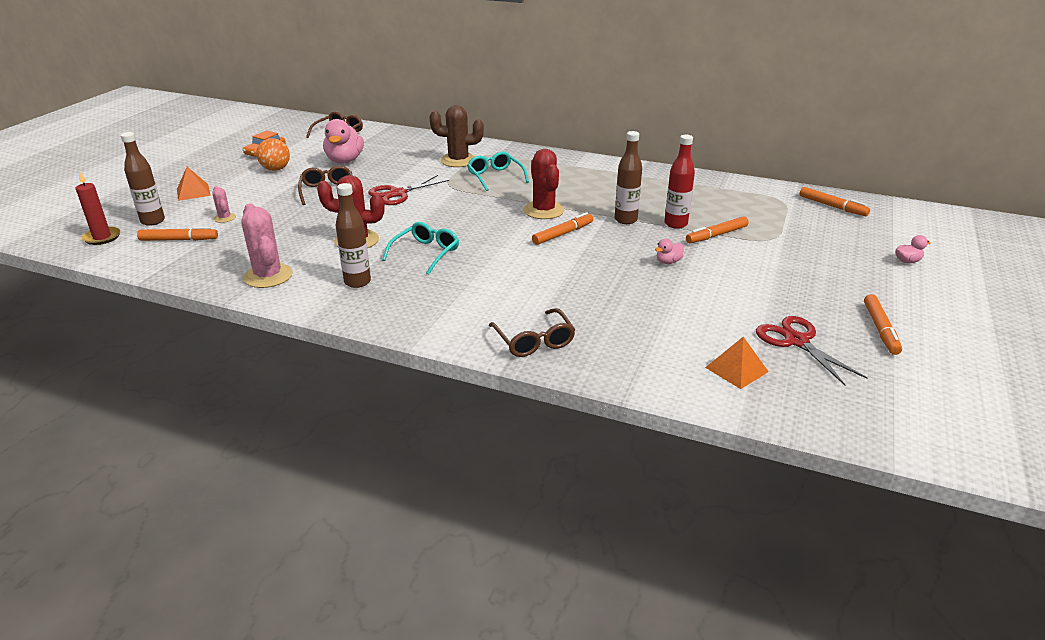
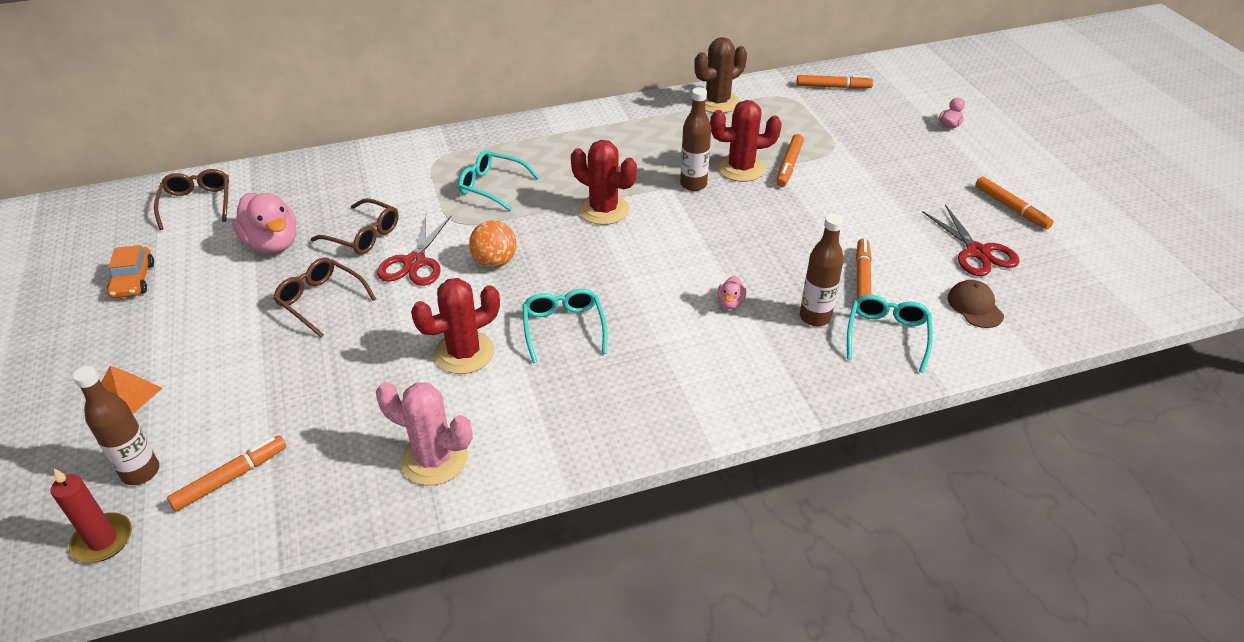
camera: 40 degrees left, 10 degrees up
pink cactus [212,186,236,223] -> none
orange ball [256,138,290,171] -> orange ball moved to [469,221,516,268]
brown bottle [335,183,371,288] -> brown bottle moved to [800,214,844,326]
brown cactus [429,105,484,167] -> brown cactus moved to [694,37,747,113]
brown glasses [489,308,576,357] -> brown glasses moved to [311,198,399,255]
orange marker [532,212,593,245] -> orange marker moved to [856,238,872,299]
pink duck [655,239,684,264] -> pink duck moved to [717,276,747,309]
red bottle [664,135,695,229] -> red cactus [710,100,782,182]
orange pyramid [705,337,769,389] -> brown cap [948,280,1004,328]
red scissors [756,316,867,385] -> red scissors turned 135 degrees counterclockwise [922,204,1019,276]
none -> turquoise glasses [847,295,933,373]

